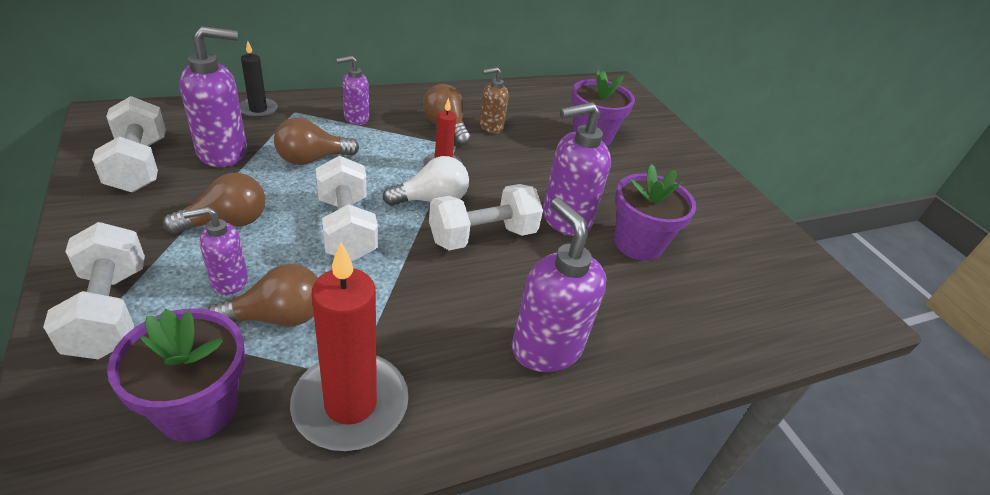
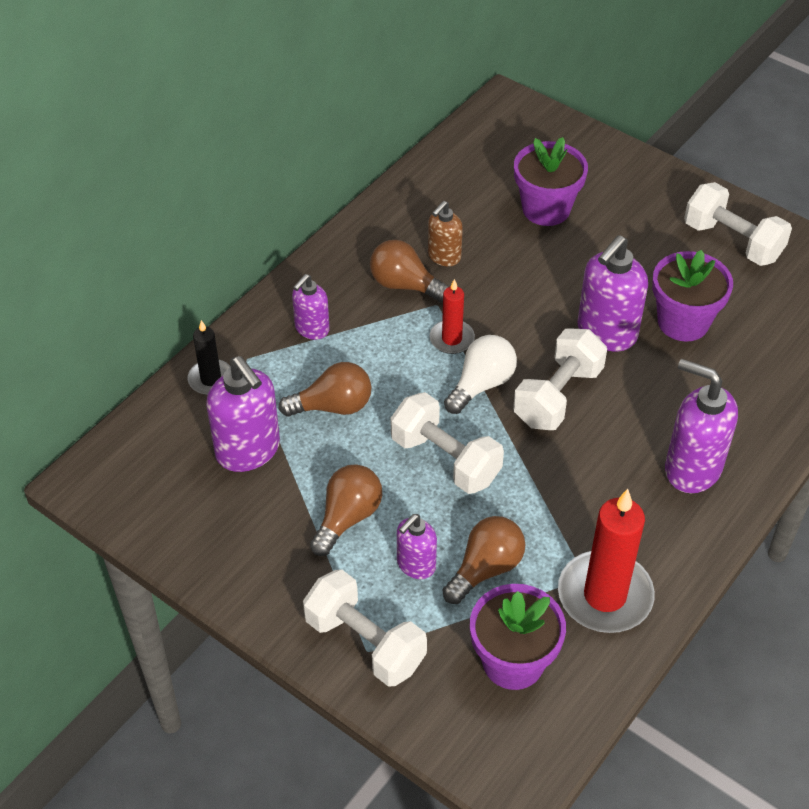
camera: 25 degrees left, 10 degrees up
white dumbbell [92,96,166,193] -> white dumbbell moved to [684,182,792,266]
purple soap dispenser [179,26,247,167] -> purple soap dispenser turned 105 degrees clockwise [206,356,280,472]
brown light bulb [274,117,359,165] -> brown light bulb turned 135 degrees counterclockwise [279,362,371,417]

